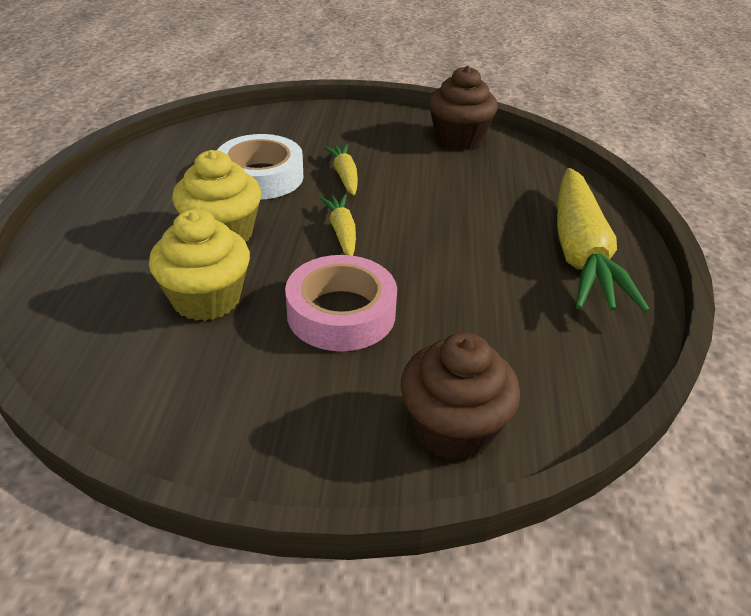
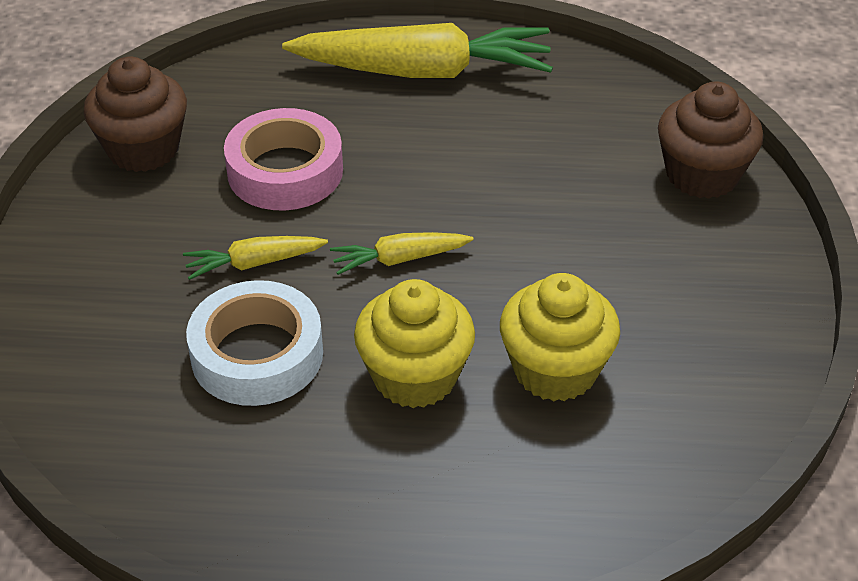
camera: 90 degrees left, 5 degrees up
pink tape [285,255,397,351] -> pink tape moved to [224,108,343,210]

